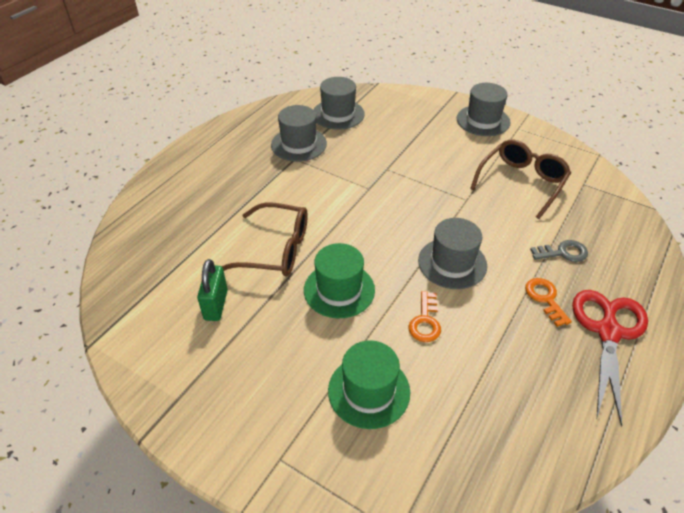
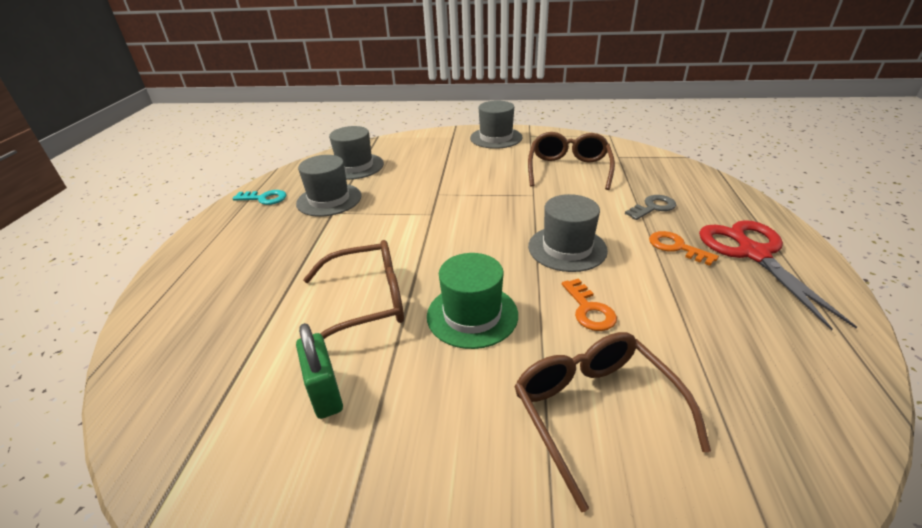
camera: 25 degrees left, 10 degrees down
green hat [328,340,410,429] -> brown glasses [514,332,711,512]
none -> turquoise key [232,190,287,205]

